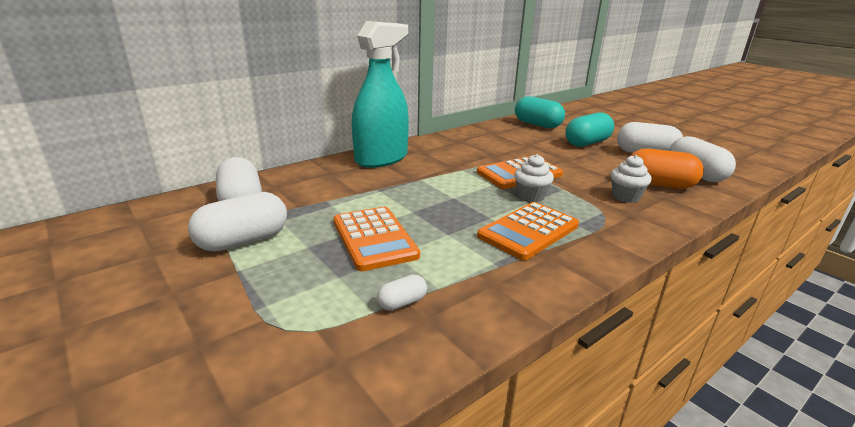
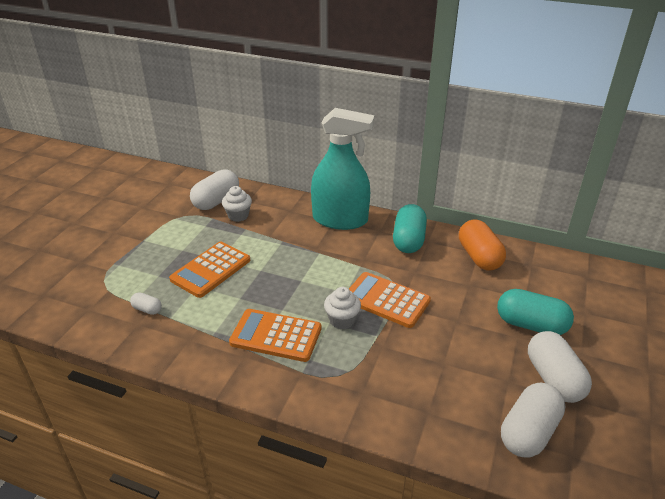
camera: 60 degrees right, 10 degrees up
white capsule [188,192,287,252] -> none
turquoise capsule [515,96,565,128] -> turquoise capsule moved to [393,204,427,253]
white cupcake [611,155,652,203] -> white cupcake moved to [222,186,252,222]
orange capsule [630,148,704,189] -> orange capsule moved to [459,219,506,271]

